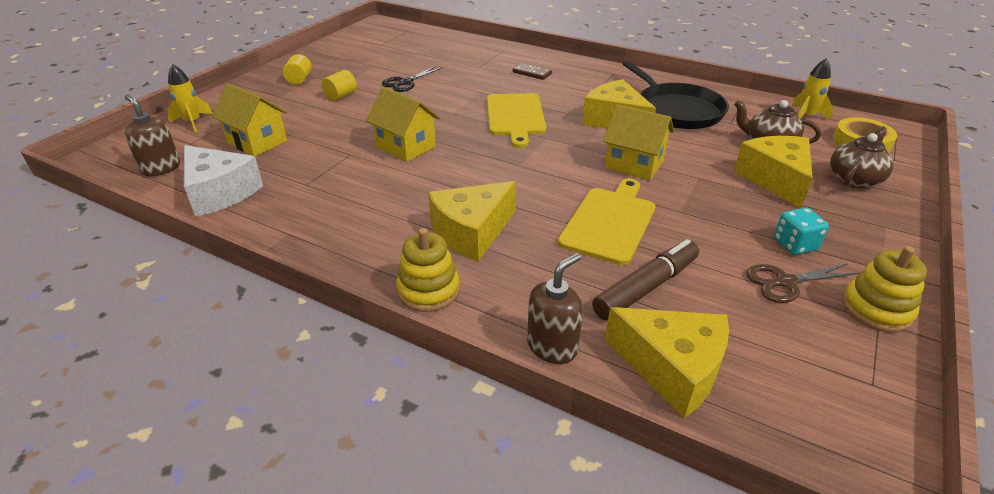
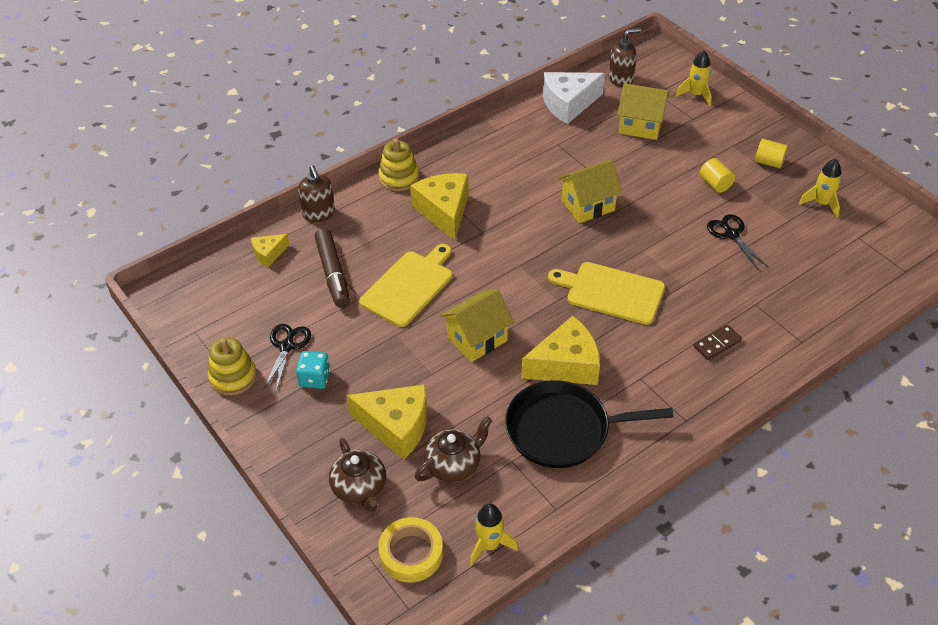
camera: 115 degrees right, 10 degrees up
yellow house [212,83,287,156] -> yellow house turned 45 degrees clockwise [617,83,669,140]
yellow cutting board [558,179,656,265] -> yellow cutting board turned 105 degrees counterclockwise [359,244,452,327]
yellow cheese [605,307,729,418] -> yellow cheese [251,234,290,267], size x0.53
brown scissors [746,264,859,303] -> black scissors [263,324,311,392]
none -> yellow rocket [799,159,841,218]

